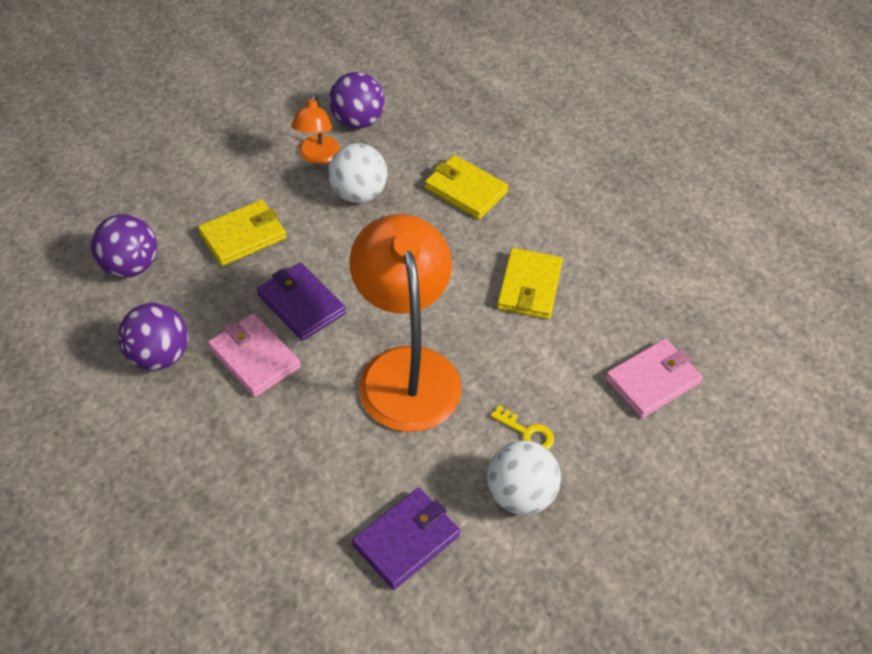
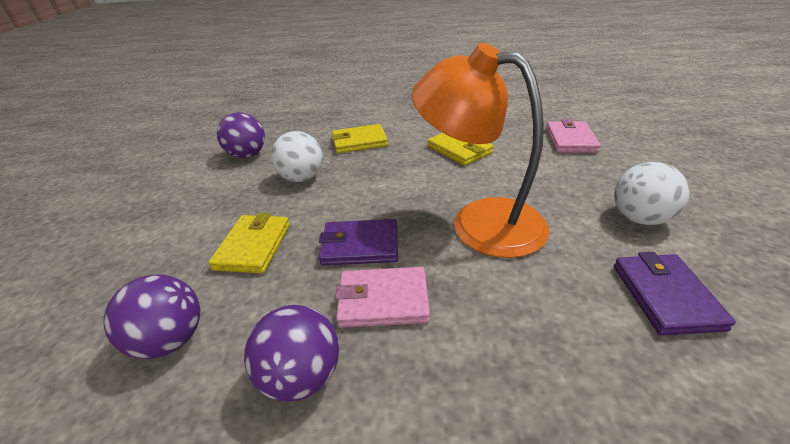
camera: 45 degrees left, 15 degrees down
orange lamp [291,93,340,164] -> none
yellow key [490,405,554,450] -> none

